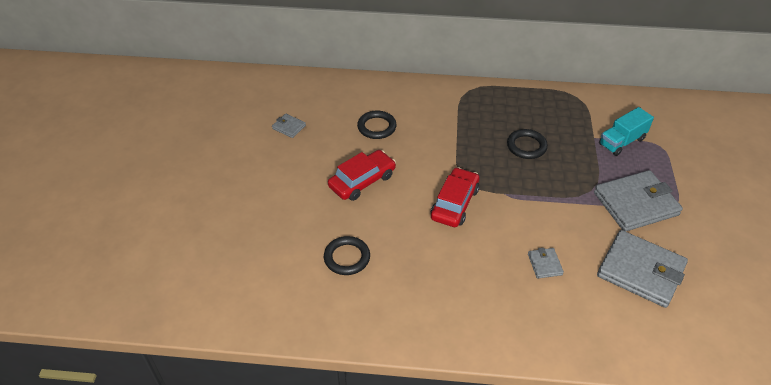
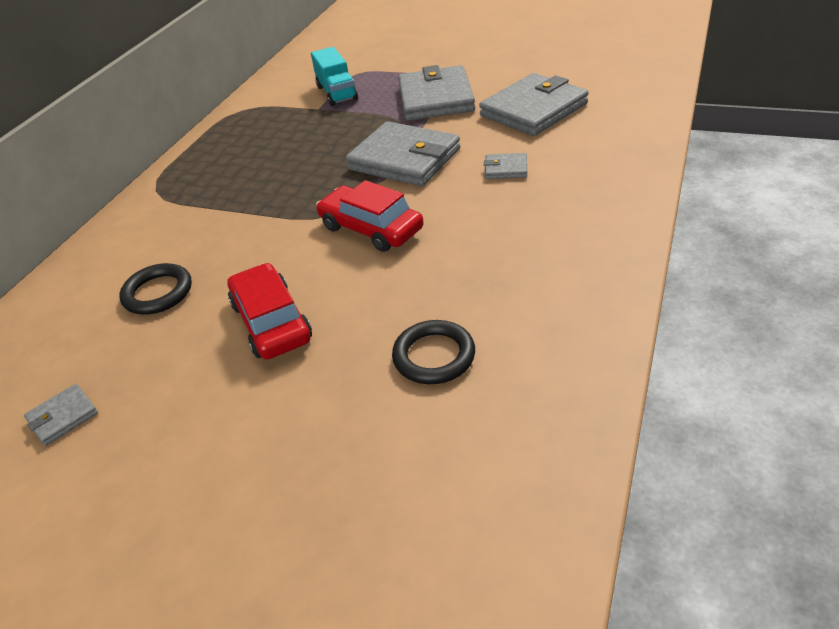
camera: 70 degrees left, 5 degrees down
black ring [507,129,548,159] -> none
none -> grey wallet [346,121,460,186]

